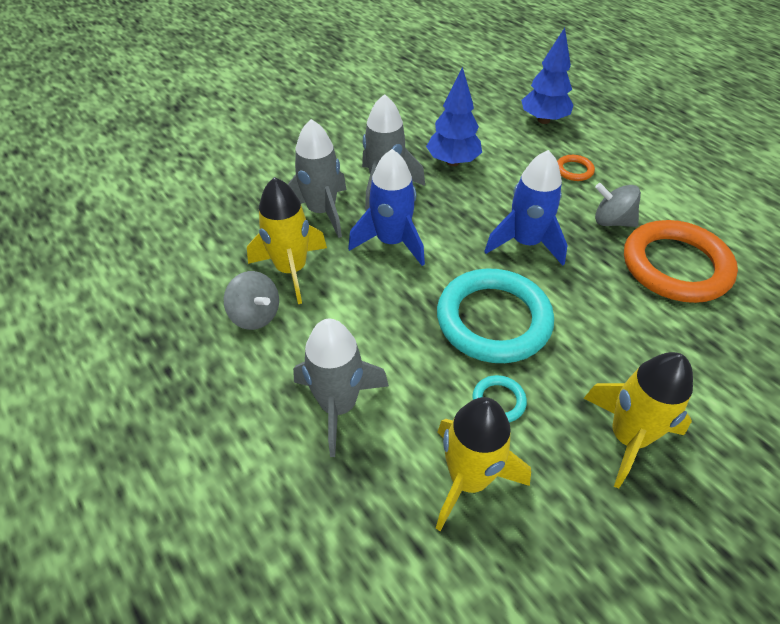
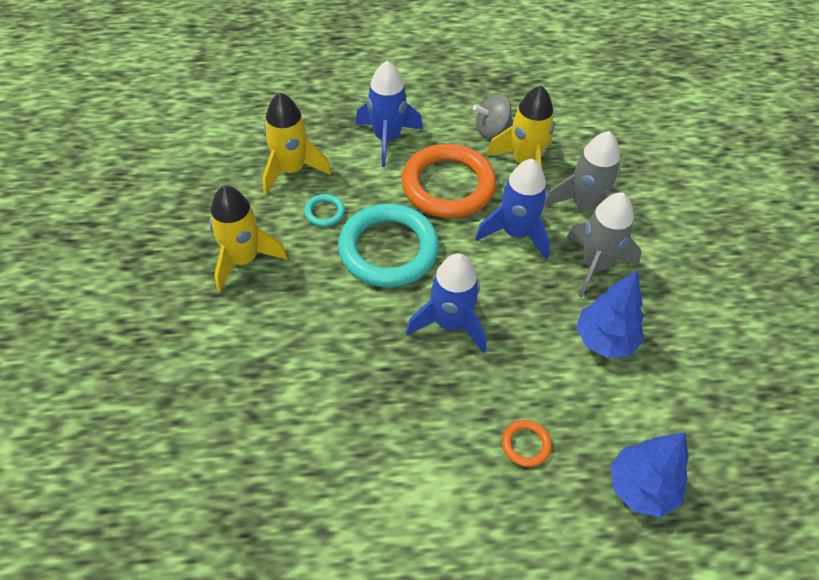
camera: 120 degrees right, 5 degrees up
grey rocket [293,319,389,457] -> blue rocket [356,61,422,167]
grey spinning top [595,183,641,227] -> none
orange ring [624,220,738,303] -> orange ring moved to [401,144,496,218]

